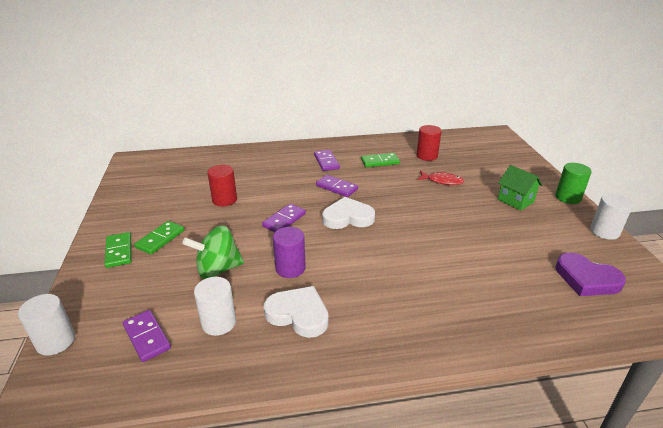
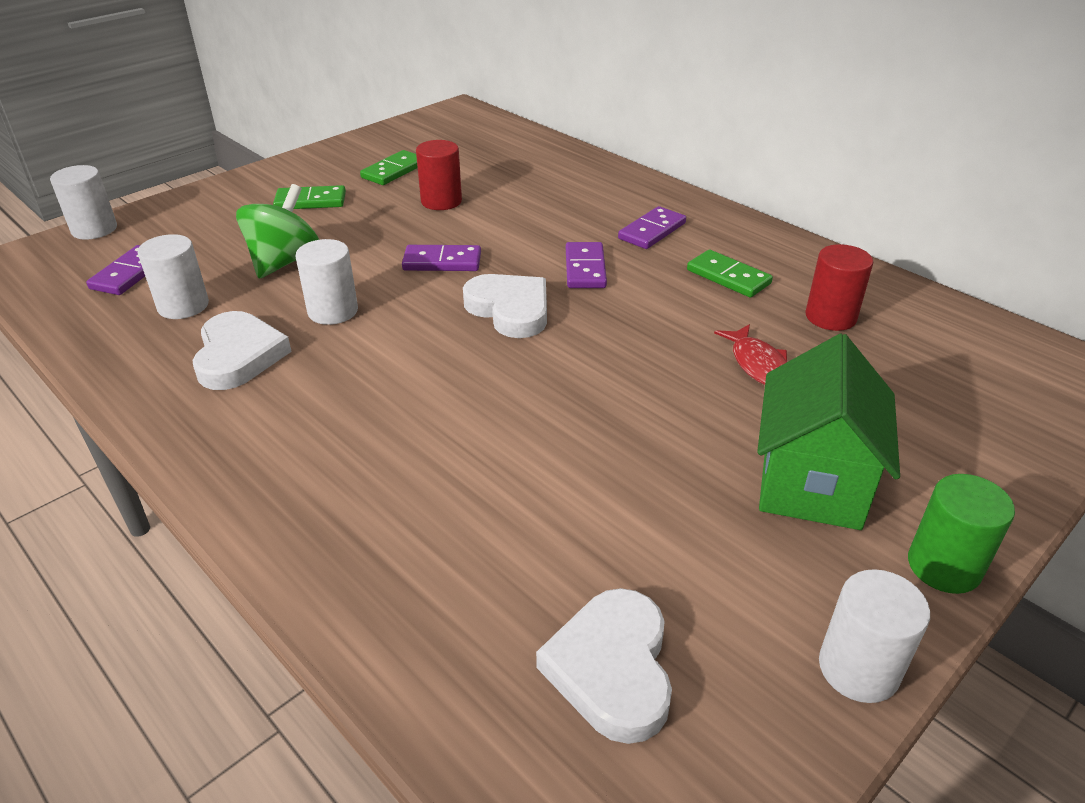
camera: 55 degrees right, 5 degrees up
green domino [105,232,131,268] -> green domino moved to [360,150,418,185]
green spinning top [182,225,244,279] -> green spinning top turned 75 degrees clockwise [236,184,319,279]
purple cylinder [273,227,306,278] -> white cylinder [296,239,358,325]
green house [498,165,542,211] -> green house [757,333,900,530], size x1.58
purple heart [555,253,626,296] -> white heart [536,588,672,744]

